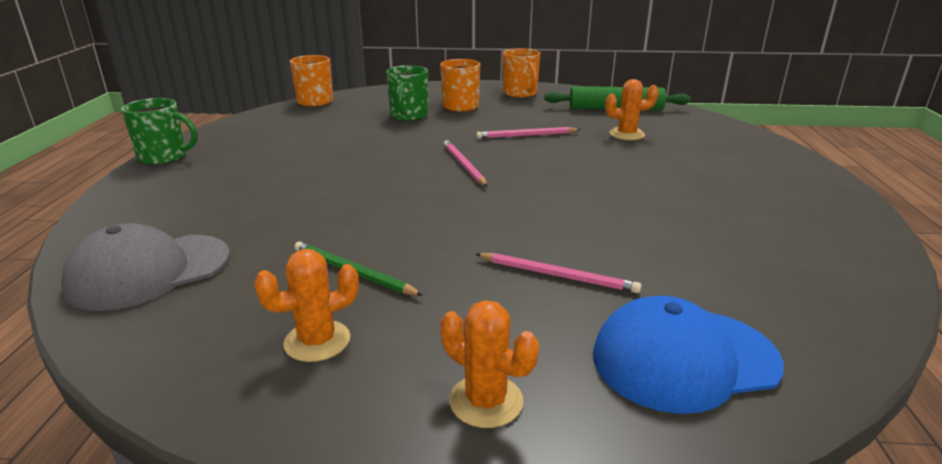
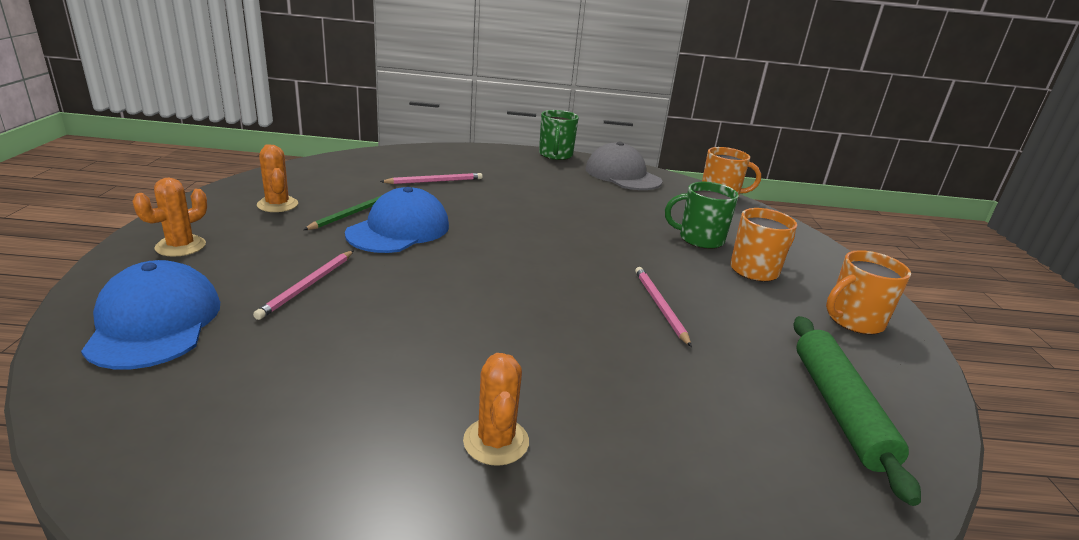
camera: 85 degrees right, 0 degrees up
grey cap [61,223,230,311] -> grey cap moved to [586,142,662,190]
pink pencil [444,140,487,187] -> pink pencil moved to [380,173,483,184]
orange cactus [605,79,658,140] -> orange cactus moved to [463,353,529,466]
none -> blue cap [345,187,449,253]

